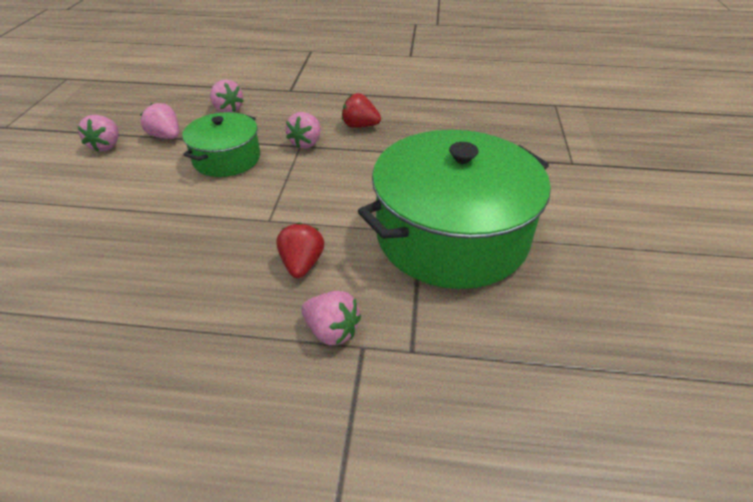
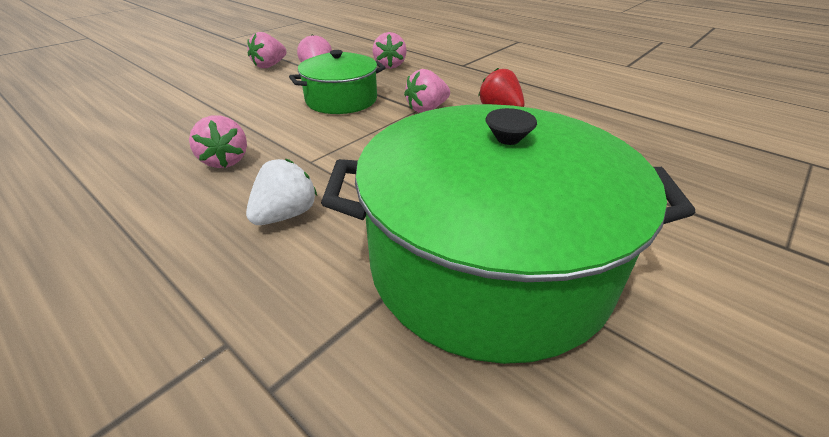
camera: 35 degrees right, 5 degrees down
red strawberry [277,223,324,278] -> white strawberry [246,158,317,225]
pink strawberry [301,291,361,345] -> pink strawberry moved to [189,115,247,168]

